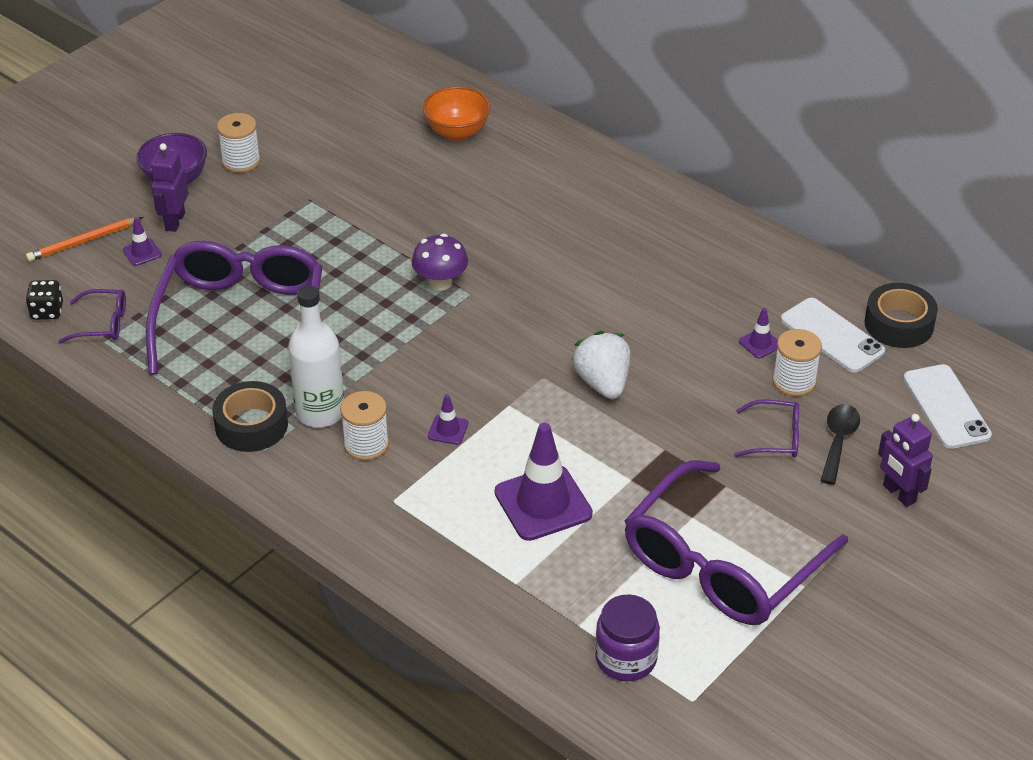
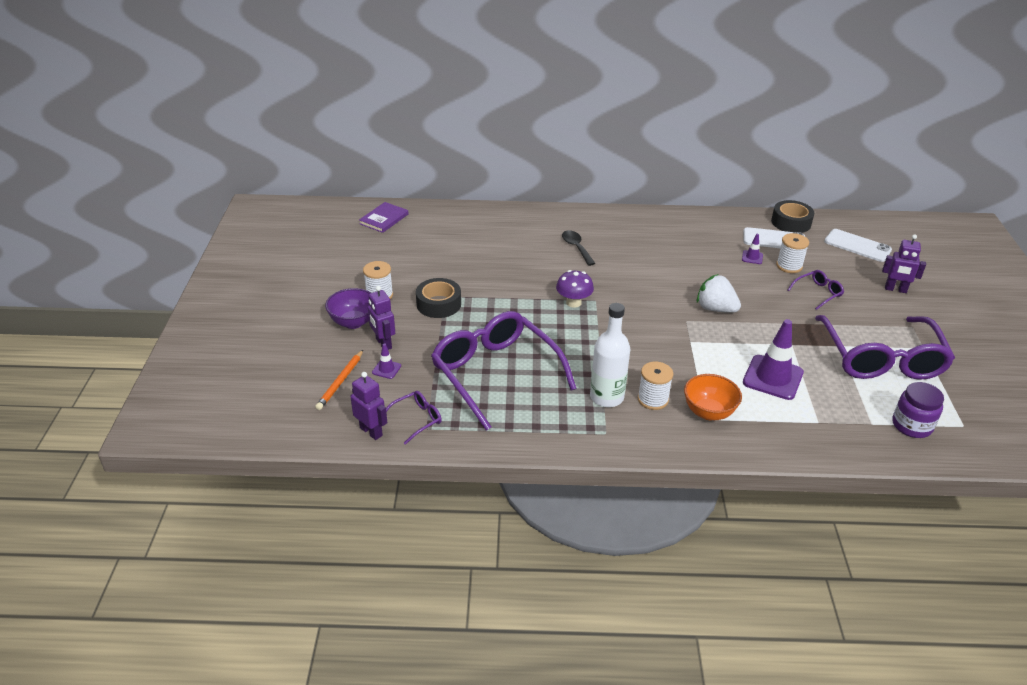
camera: 40 degrees left, 5 degrees down
black dice [25,280,63,320] -> purple robot [351,372,387,440]
black tape [212,381,288,452] -> black tape moved to [416,278,461,318]
orange bowl [423,86,491,141] -> orange bowl moved to [684,374,742,420]
purple traffic cone [428,394,468,445] -> none
black spoon [820,404,860,485] -> black spoon moved to [562,230,596,266]
none -> purple book [359,202,409,233]

